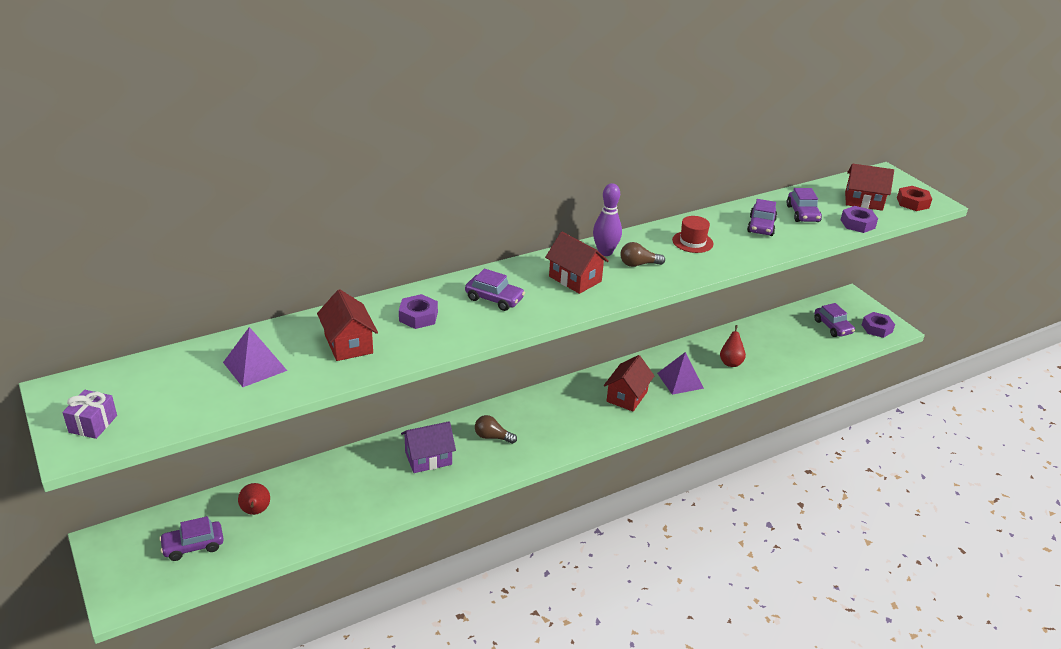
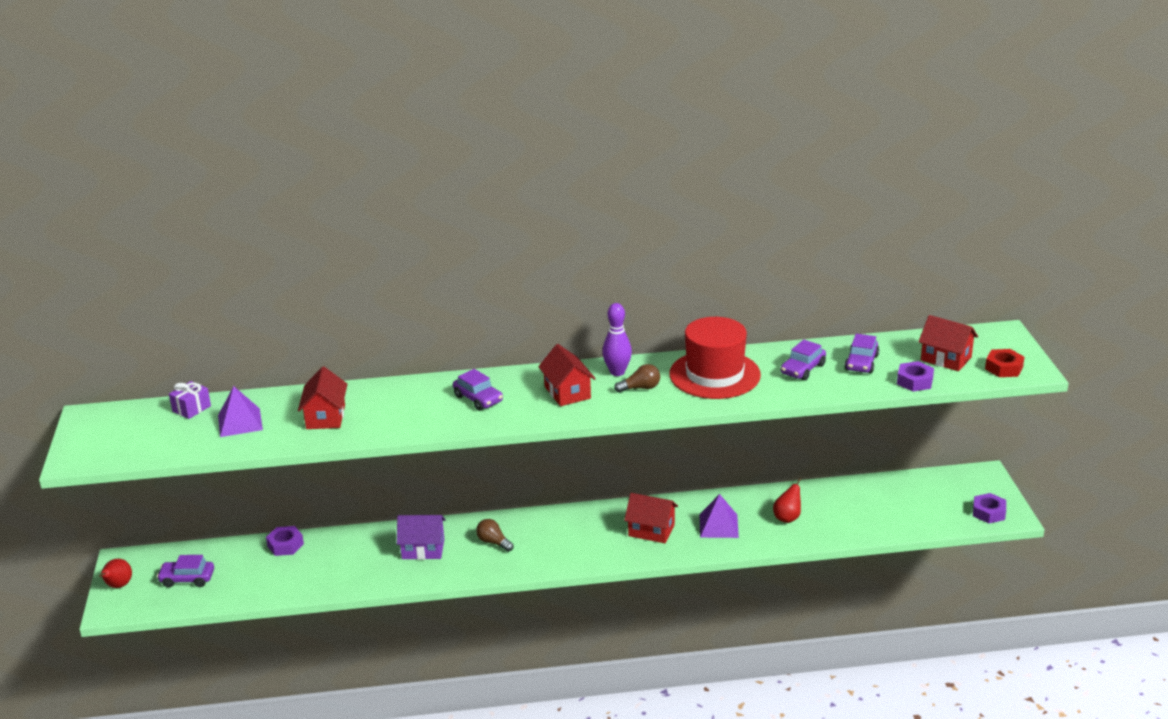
camera: 25 degrees right, 5 degrees down
purple gift [63,390,117,439] -> purple gift moved to [169,381,211,419]
red pear [238,483,270,515] -> red pear moved to [99,559,132,588]
purple nut [399,294,438,329] -> purple nut moved to [266,526,304,556]
red house [604,355,654,411] -> red house turned 60 degrees clockwise [624,493,678,543]
brown light bulb [620,242,665,267] -> brown light bulb turned 150 degrees clockwise [614,364,660,393]
red hat [672,216,713,253] -> red hat [669,317,761,399], size x2.11
purple car [814,303,855,337] -> none

